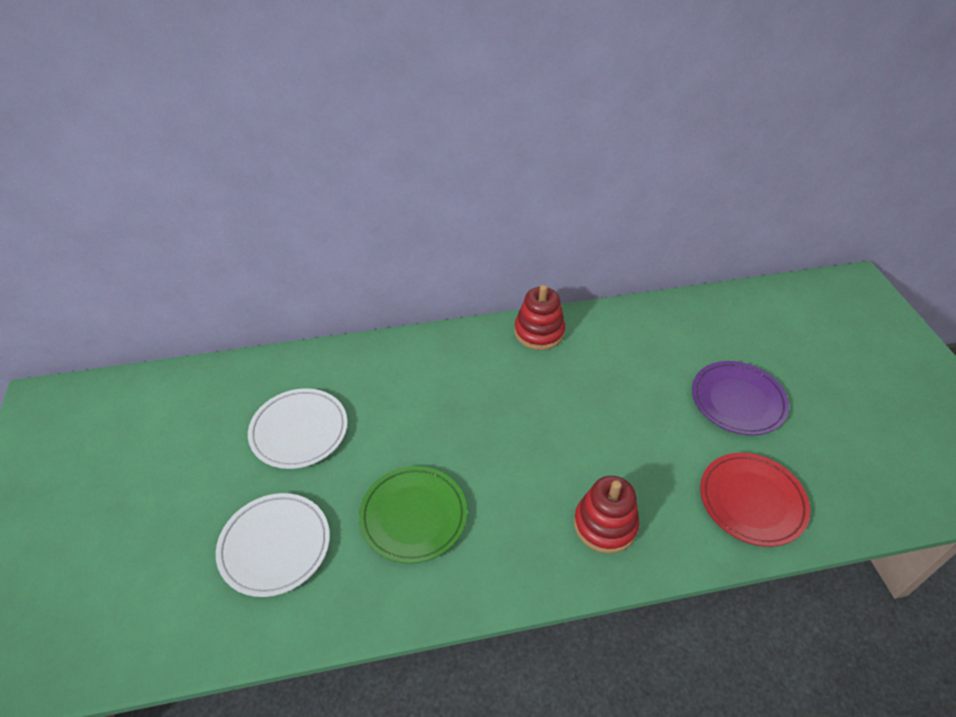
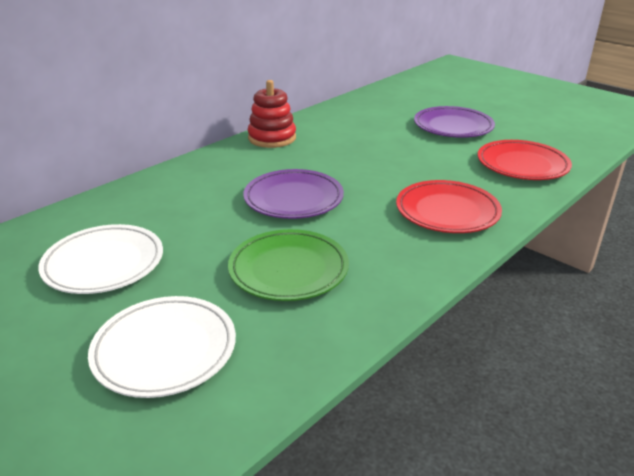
camera: 35 degrees left, 15 degrees down
red stacking toy [574,476,639,554] -> red plate [396,180,502,233]
none -> purple plate [243,169,344,219]

